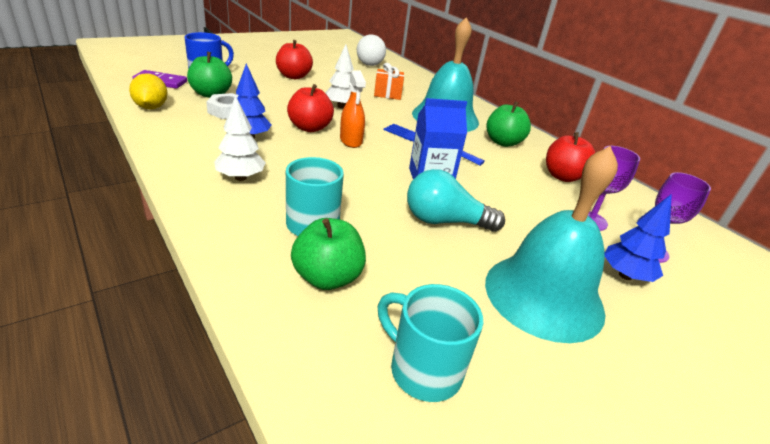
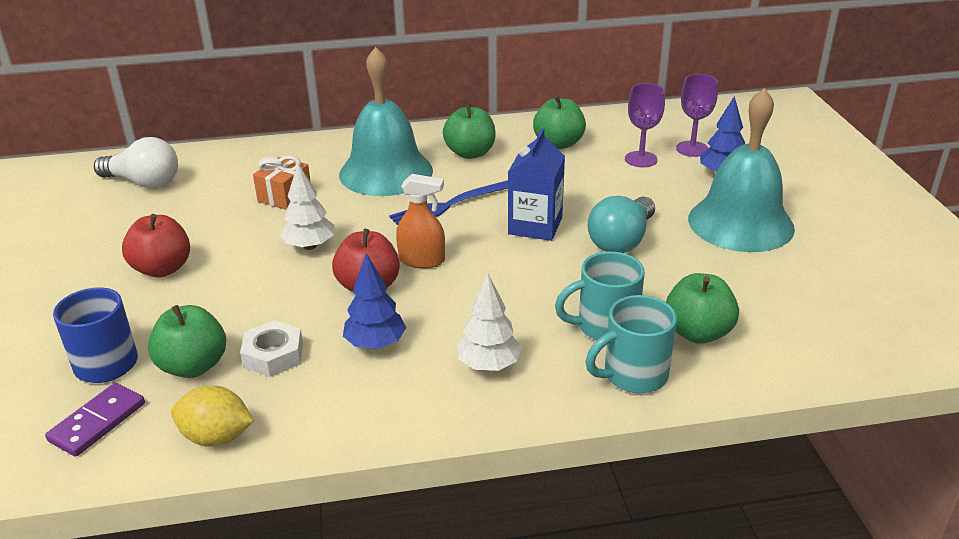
camera: 60 degrees left, 0 degrees up
turquoise mug [378,284,483,402] -> turquoise mug moved to [586,295,677,393]
red apple [546,132,595,182] -> green apple [533,95,586,149]

